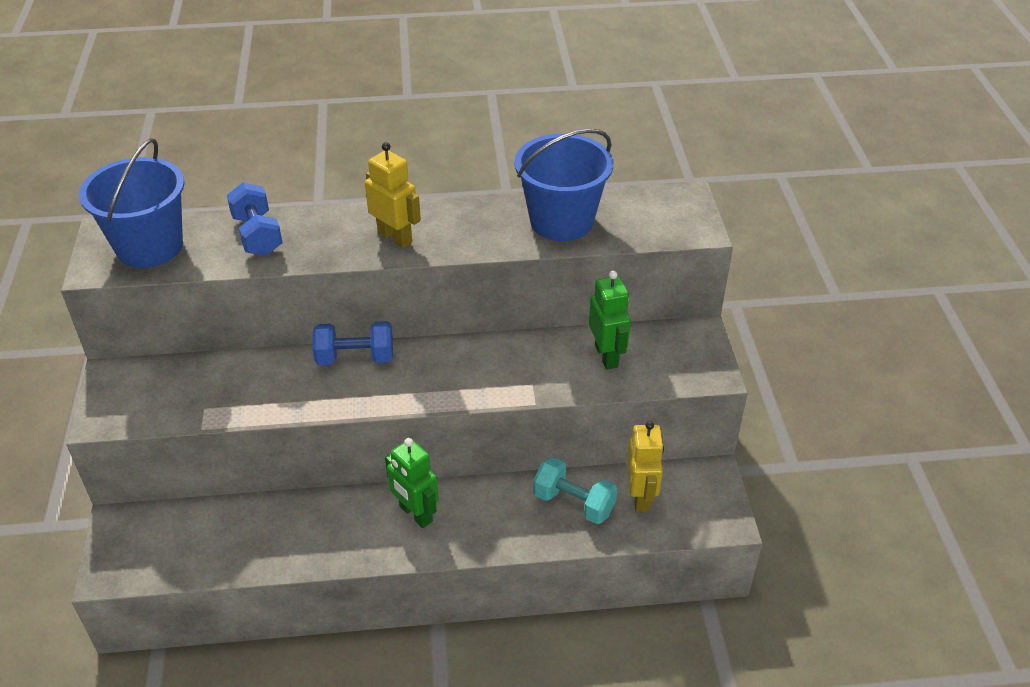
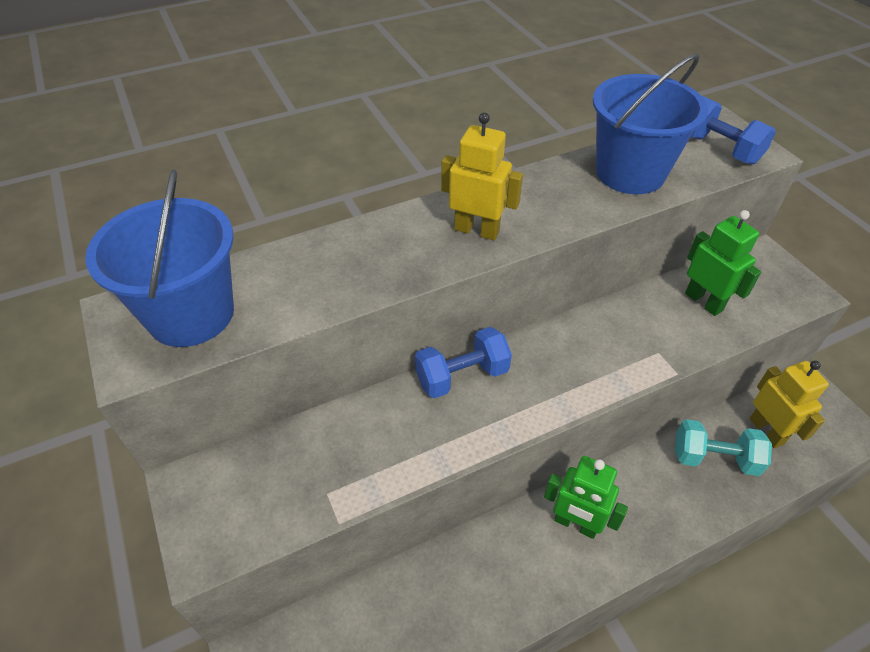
camera: 20 degrees left, 5 degrees up
blue dumbbell [227,182,283,256] -> blue dumbbell moved to [691,96,776,165]

